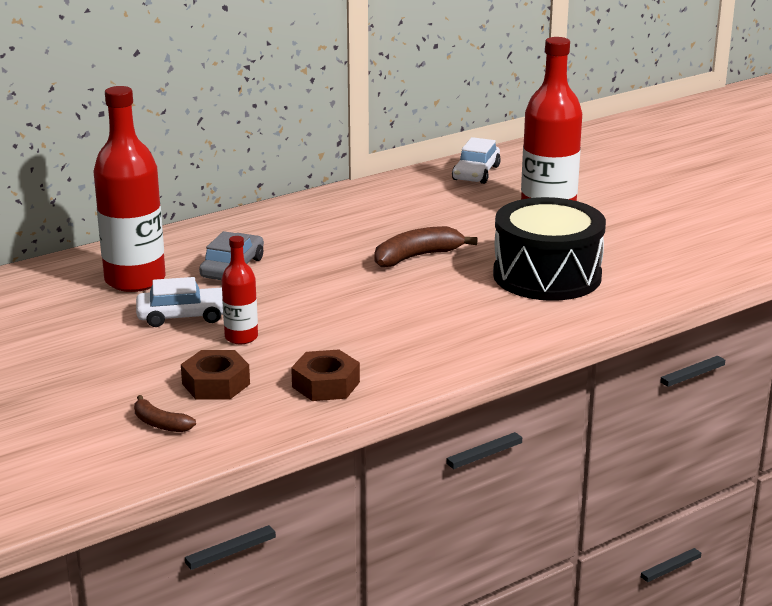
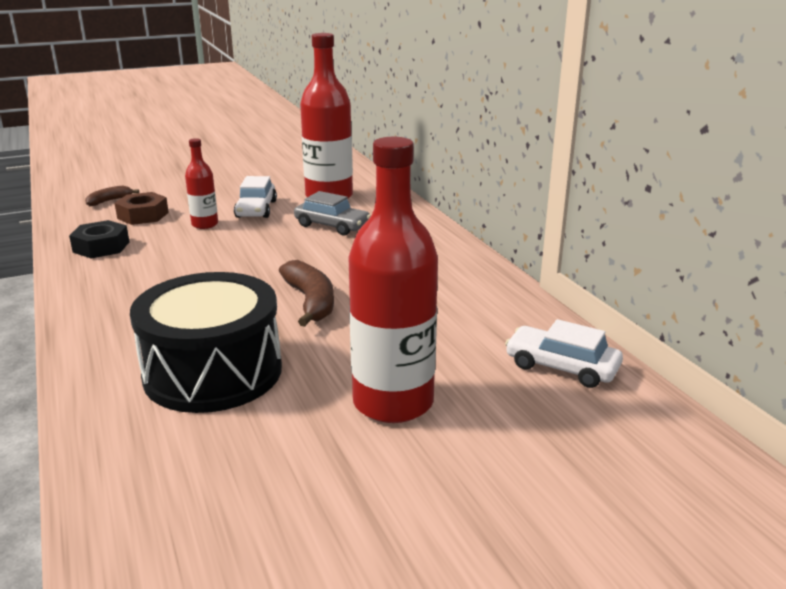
camera: 100 degrees right, 0 degrees up
brown nut [291,350,360,401] -> black nut [69,220,129,258]

